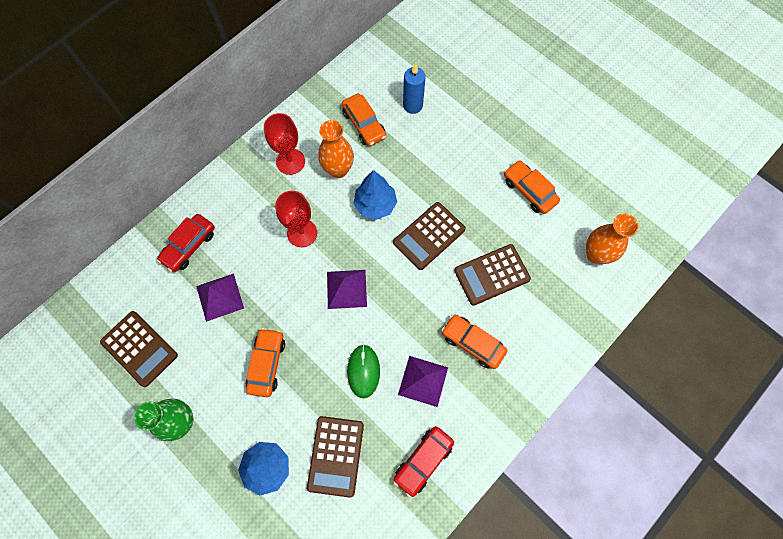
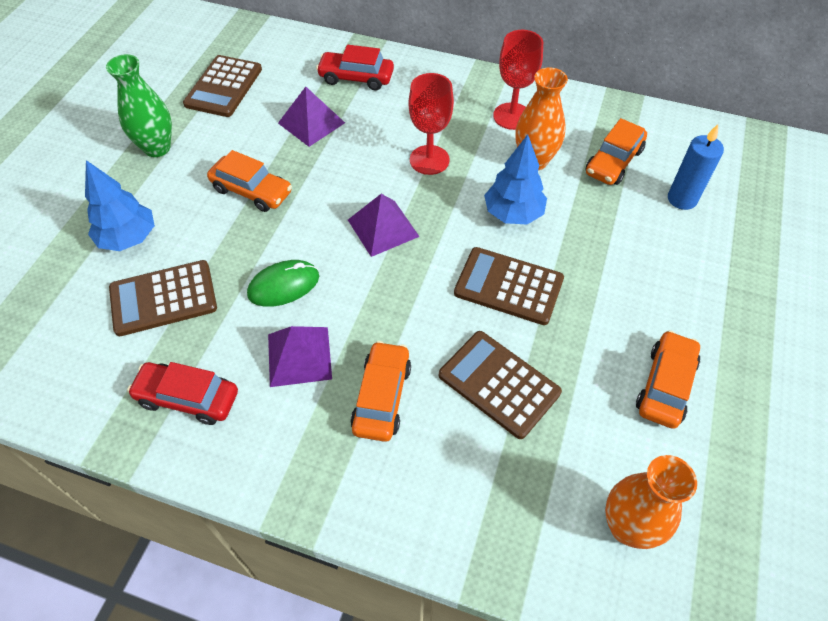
camera: 65 degrees right, 15 degrees down
orange car [246,328,285,397] -> orange car turned 45 degrees clockwise [207,150,292,212]

